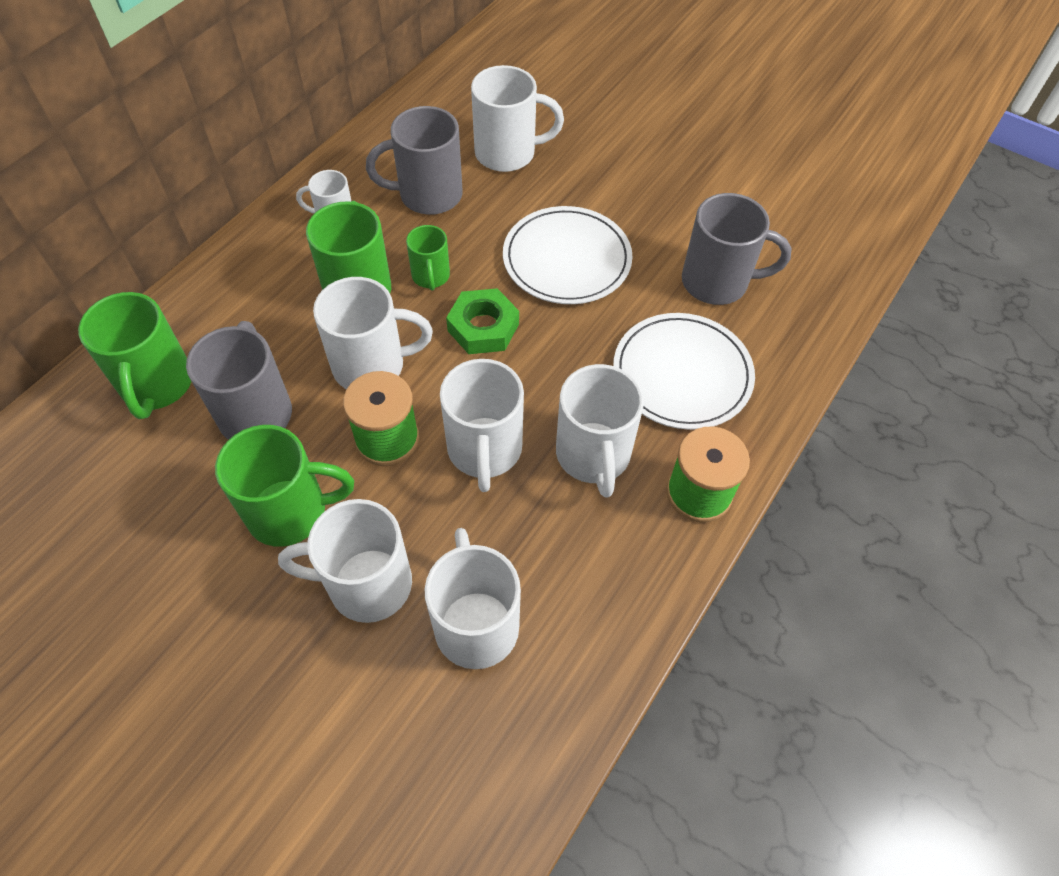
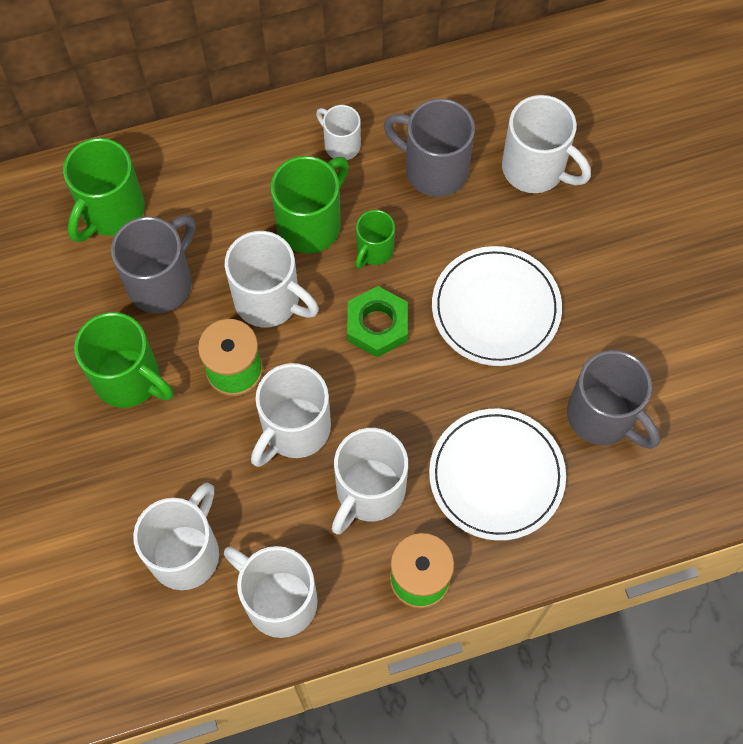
camera: 40 degrees right, 10 degrees up
white mug [278,499,412,623] -> white mug moved to [224,546,318,638]

